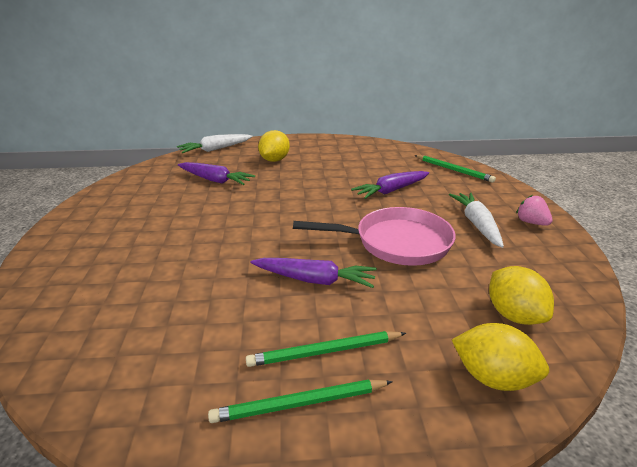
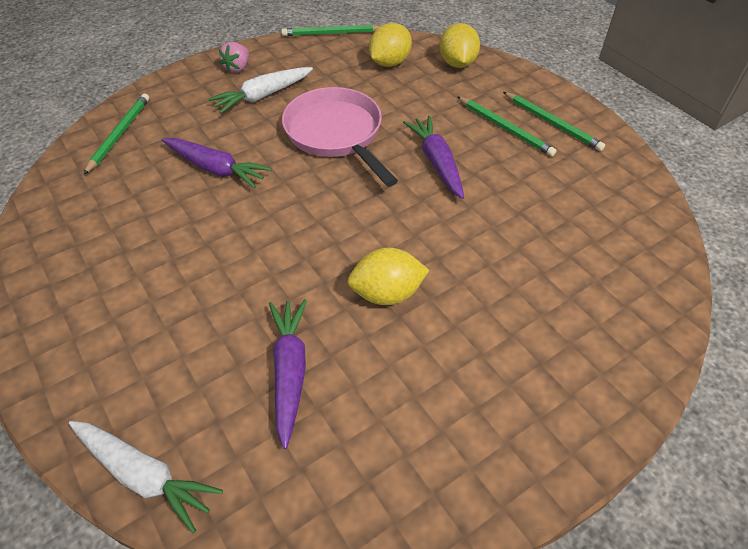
camera: 120 degrees left, 20 degrees up
yellow lemon [258,130,290,162] -> yellow lemon moved to [348,248,429,305]
none -> green pencil [281,25,381,36]

